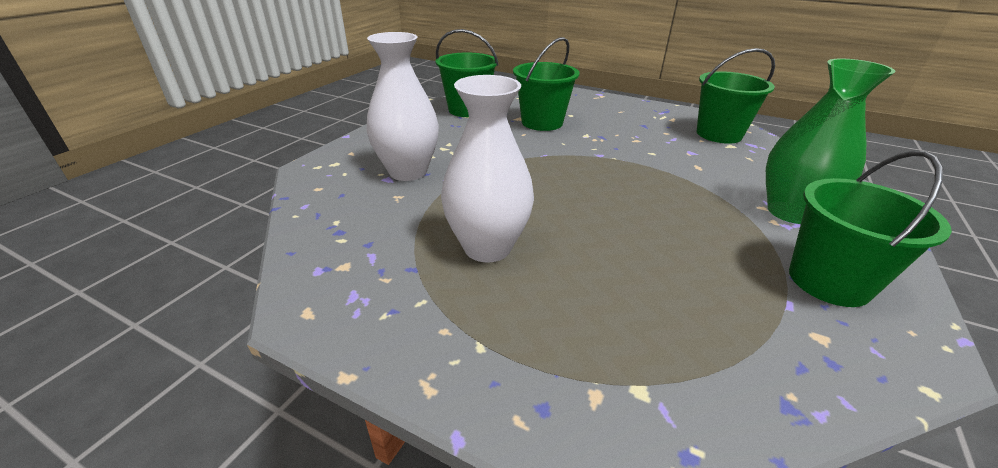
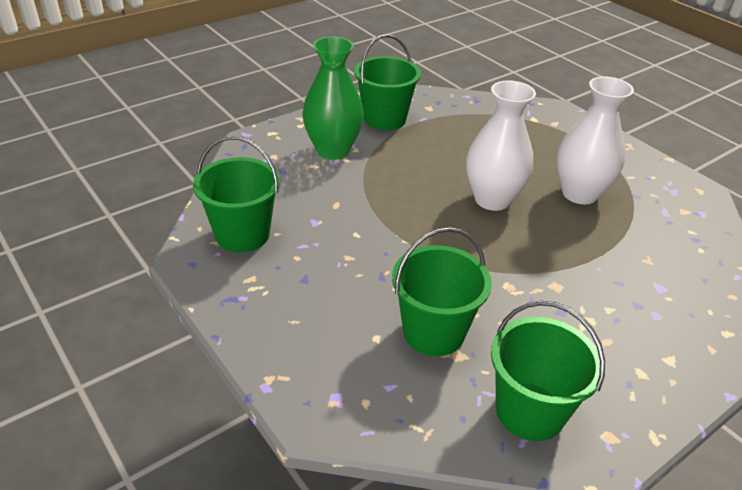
camera: 155 degrees left, 5 degrees up
white vase [367,32,439,181] -> white vase moved to [466,80,536,211]

